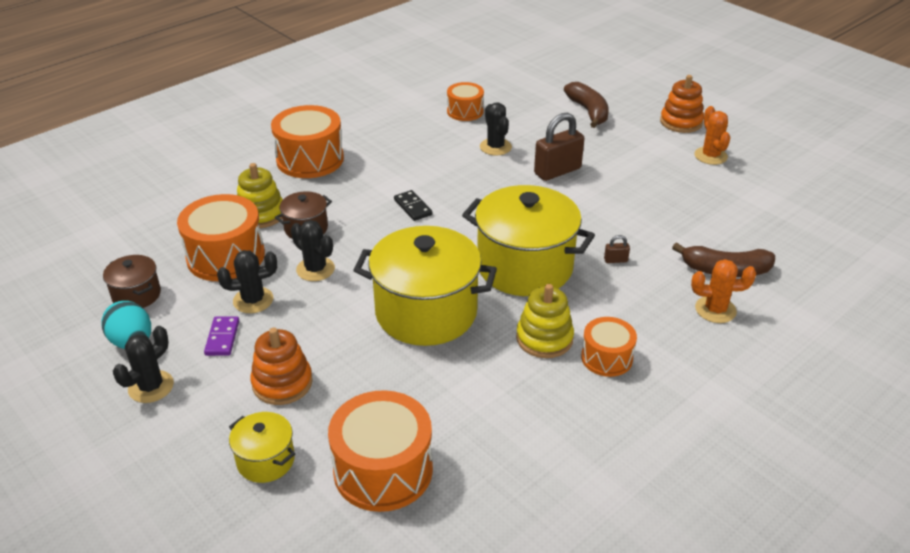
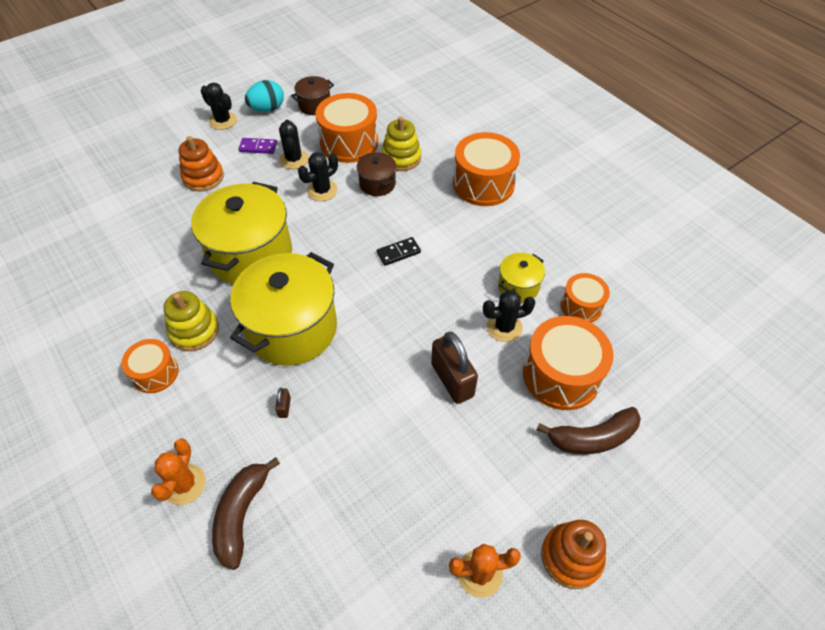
camera: 95 degrees right, 15 degrees up
yellow pot [229,412,295,483] -> yellow pot moved to [498,253,545,303]
orange drum [328,390,433,512] -> orange drum moved to [523,316,614,410]

